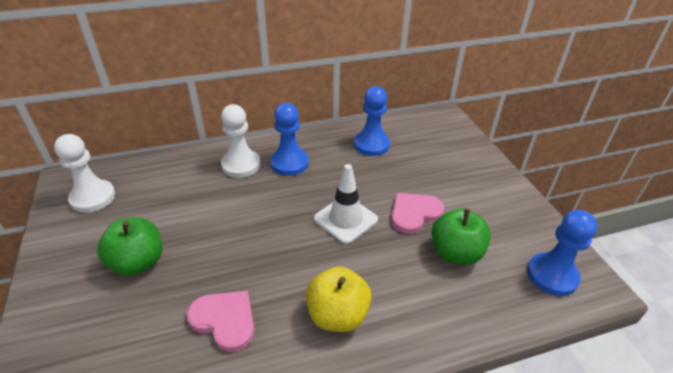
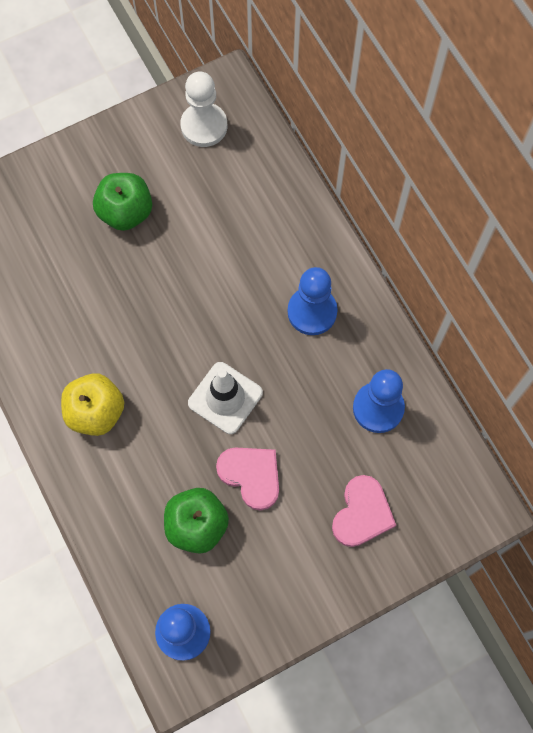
camera: 80 degrees right, 30 degrees up
pink heart [187,291,255,352] -> pink heart moved to [332,475,396,547]
white pawn [221,104,260,178] -> none

